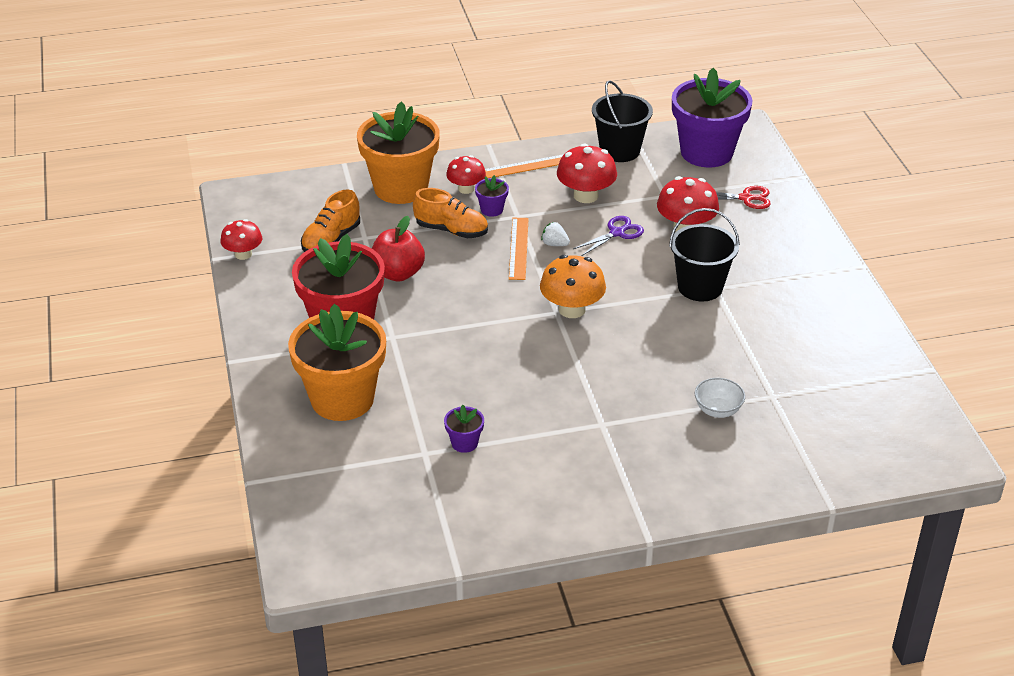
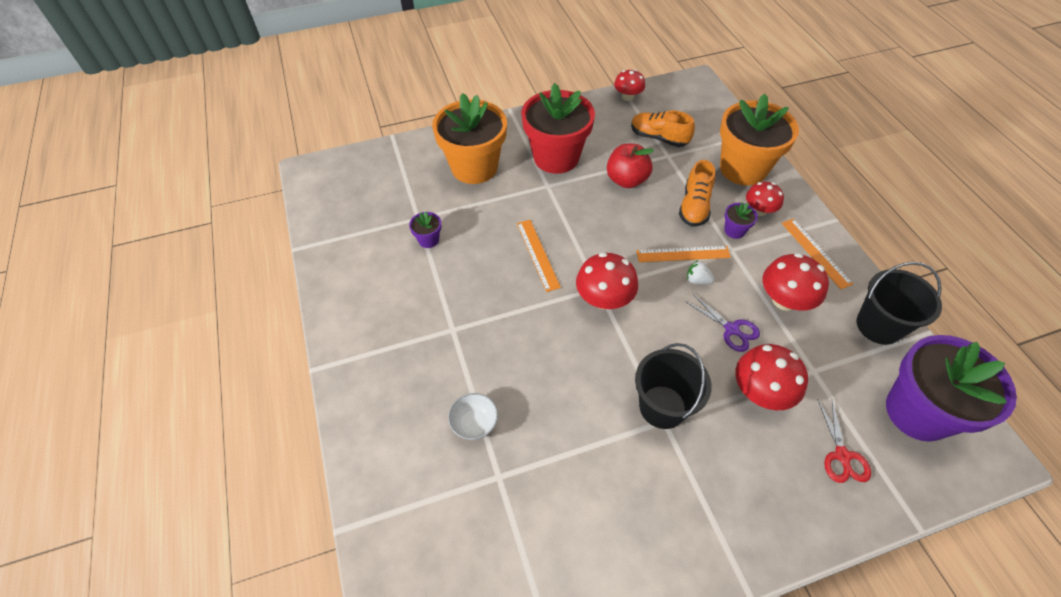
camera: 85 degrees right, 15 degrees up
orange mushroom [540,255,606,318] -> red mushroom [576,252,638,310]
white strawberry [541,222,570,246] -> white strawberry turned 90 degrees counterclockwise [687,260,715,284]
none -> orange ruler [517,220,561,292]

